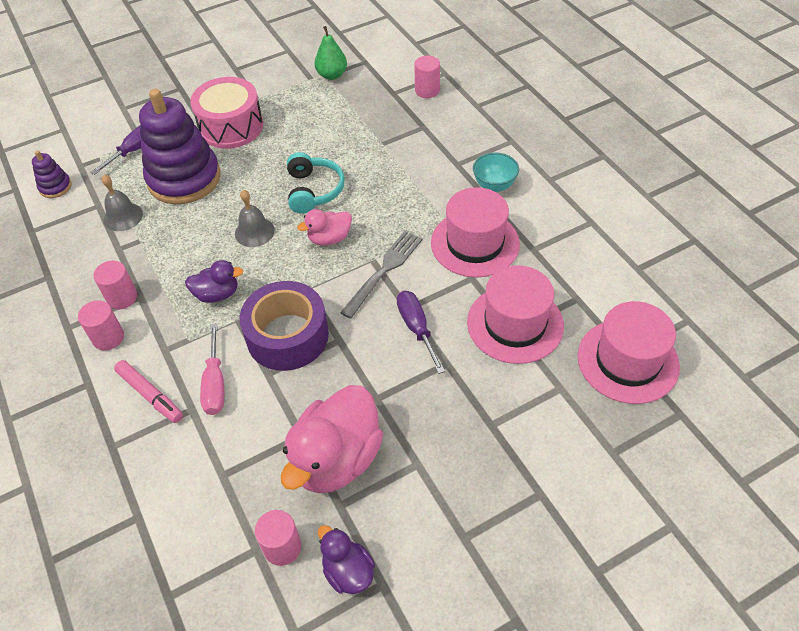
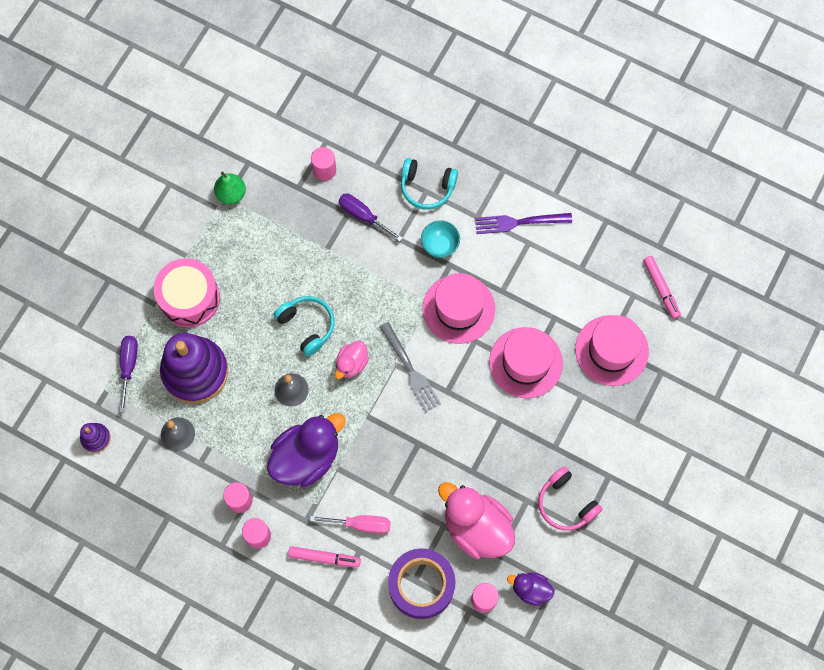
camera: 35 degrees left, 20 degrees up
purple duck [185,260,243,303] -> purple duck [267,413,346,487], size x1.92
pink screwdriver [200,323,224,415] -> pink screwdriver turned 45 degrees counterclockwise [310,515,391,534]
purple tape [239,281,329,371] -> purple tape moved to [388,548,455,619]
pink duck [281,385,383,493] -> pink duck turned 135 degrees clockwise [438,482,515,559]
grey fork [340,231,423,319] -> grey fork turned 150 degrees clockwise [380,322,441,412]
purple screwdriver [397,291,445,374] -> purple screwdriver moved to [339,194,403,241]
none -> turquoise headphones [401,158,458,210]
none -> purple fork [475,213,572,234]
none -> pink headphones [538,466,602,531]
none -> pink marker [643,256,681,319]

